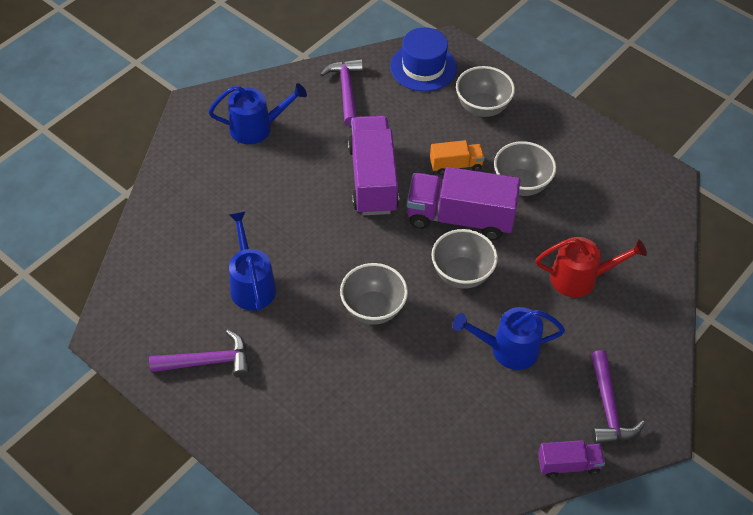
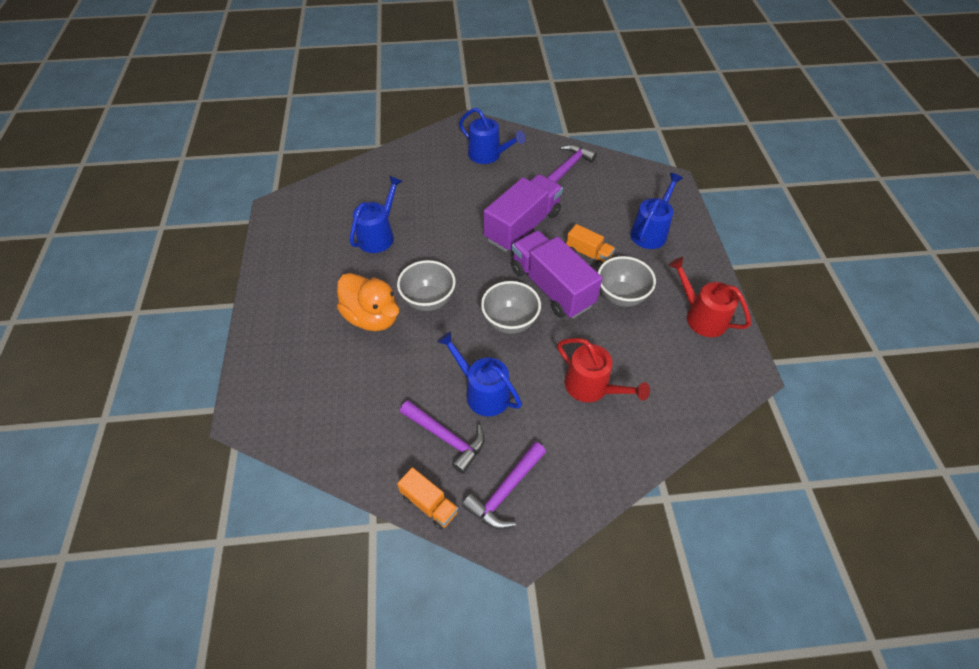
camera: 45 degrees right, 0 degrees up
purple hammer [149,330,249,378] -> purple hammer moved to [400,400,485,474]
blue hat [390,27,457,92] -> none
grey bowl [456,66,515,117] -> blue watering can [630,173,683,249]
purple truck [538,440,605,478] -> orange truck [397,467,458,530]
none -> orange duck [337,273,399,331]
none -> red watering can [669,257,751,337]

